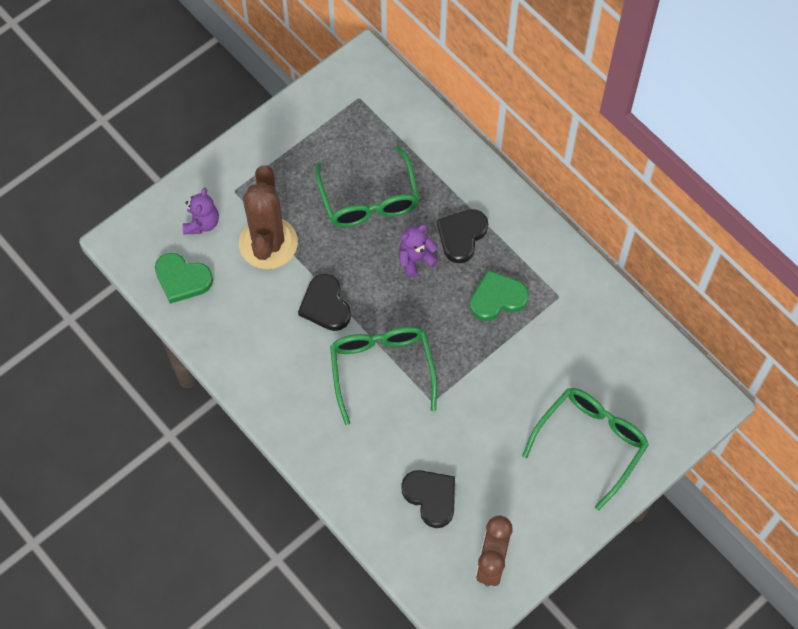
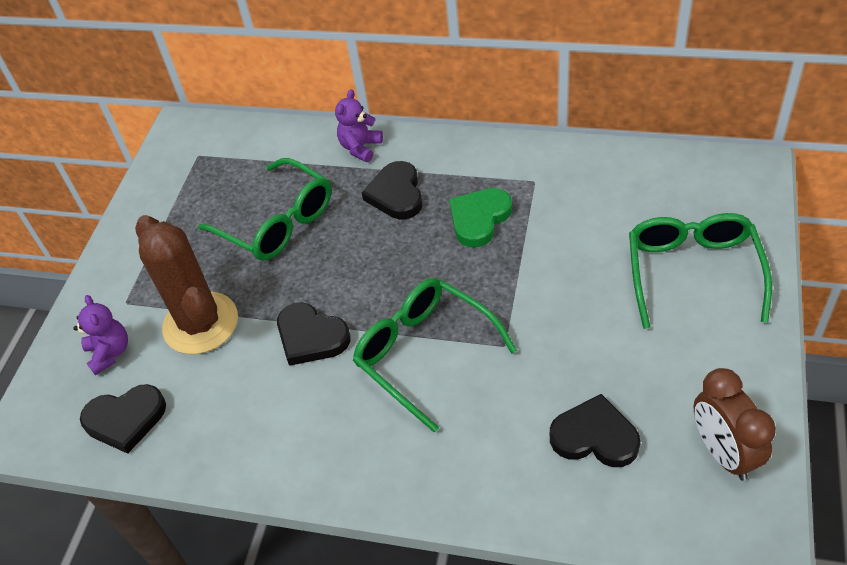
camera: 30 degrees left, 15 degrees down
green heart [155,253,213,304] -> black heart [80,384,166,454]
purple teddy bear [399,224,439,278] -> purple teddy bear moved to [335,89,383,162]

